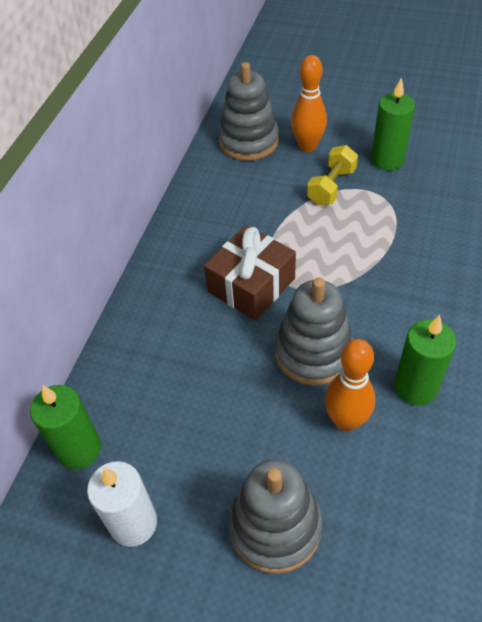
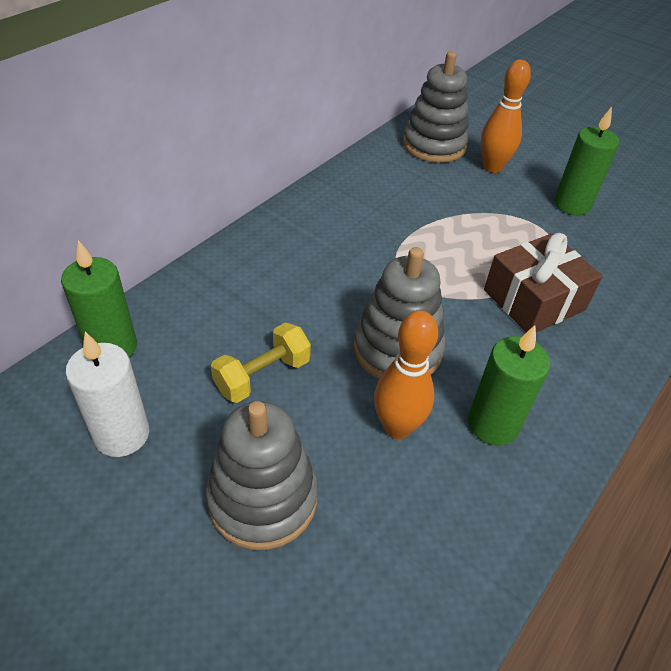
camera: 15 degrees right, 5 degrees down
brown gift [204,225,296,321] -> brown gift moved to [484,233,603,332]
yellow dumbbell [307,145,358,206] -> yellow dumbbell moved to [211,322,311,403]

